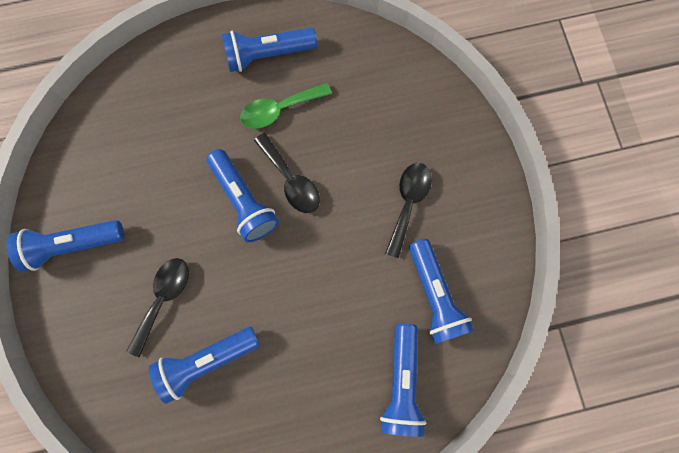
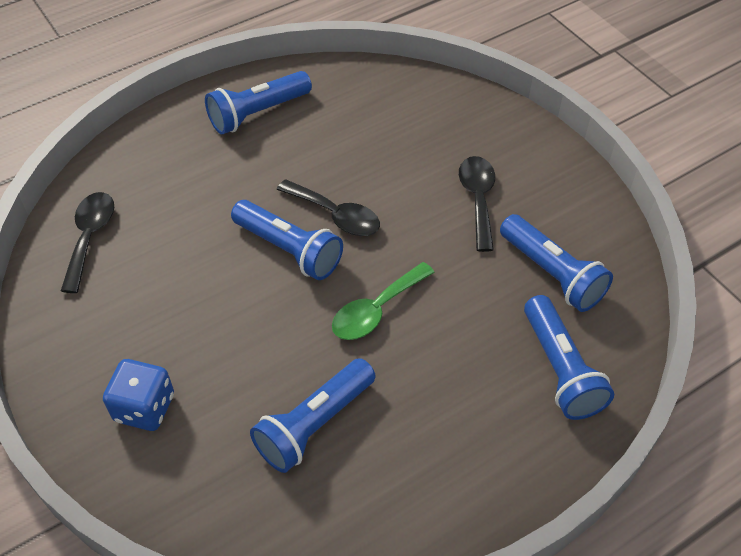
camera: 20 degrees left, 25 degrees down
blue flashlight [6,220,124,272] -> none
black spoon [127,258,189,357] -> black spoon moved to [61,192,114,293]
green spoon [240,83,332,129] -> green spoon moved to [332,262,435,340]
none -> blue dice [103,359,174,431]

